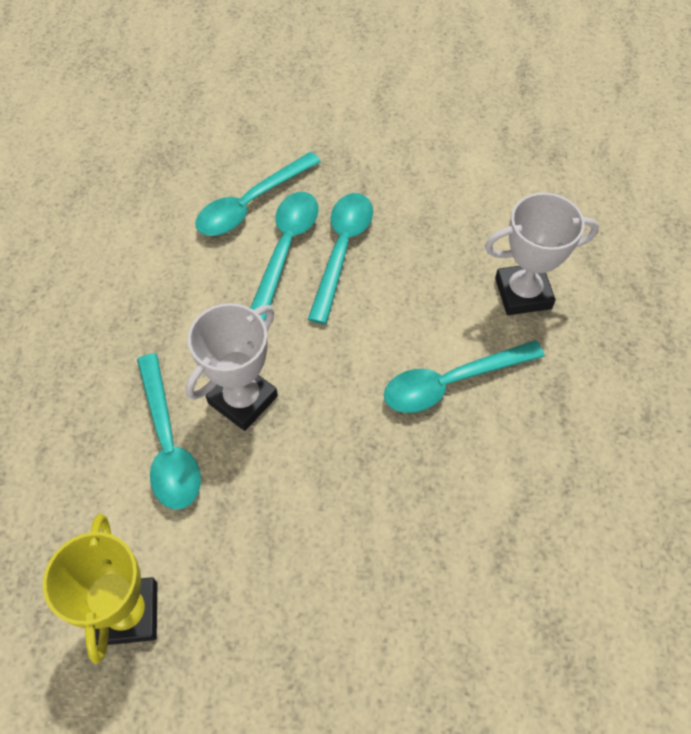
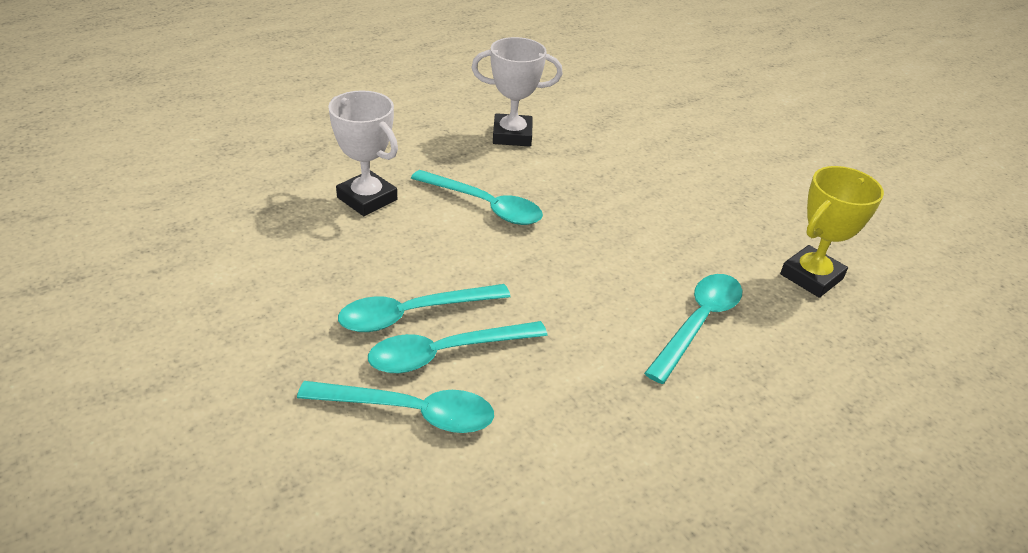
camera: 130 degrees left, 20 degrees down
white trophy [185,303,278,431] -> white trophy moved to [471,37,563,147]

